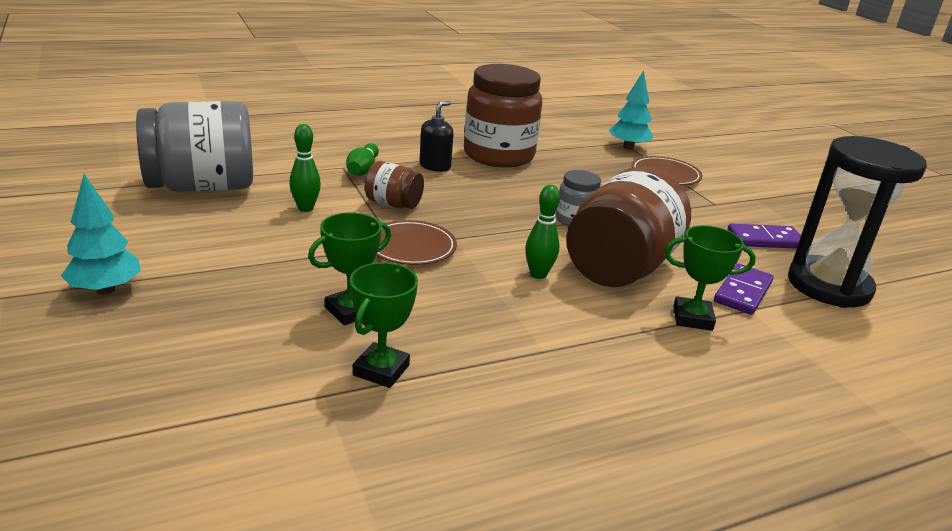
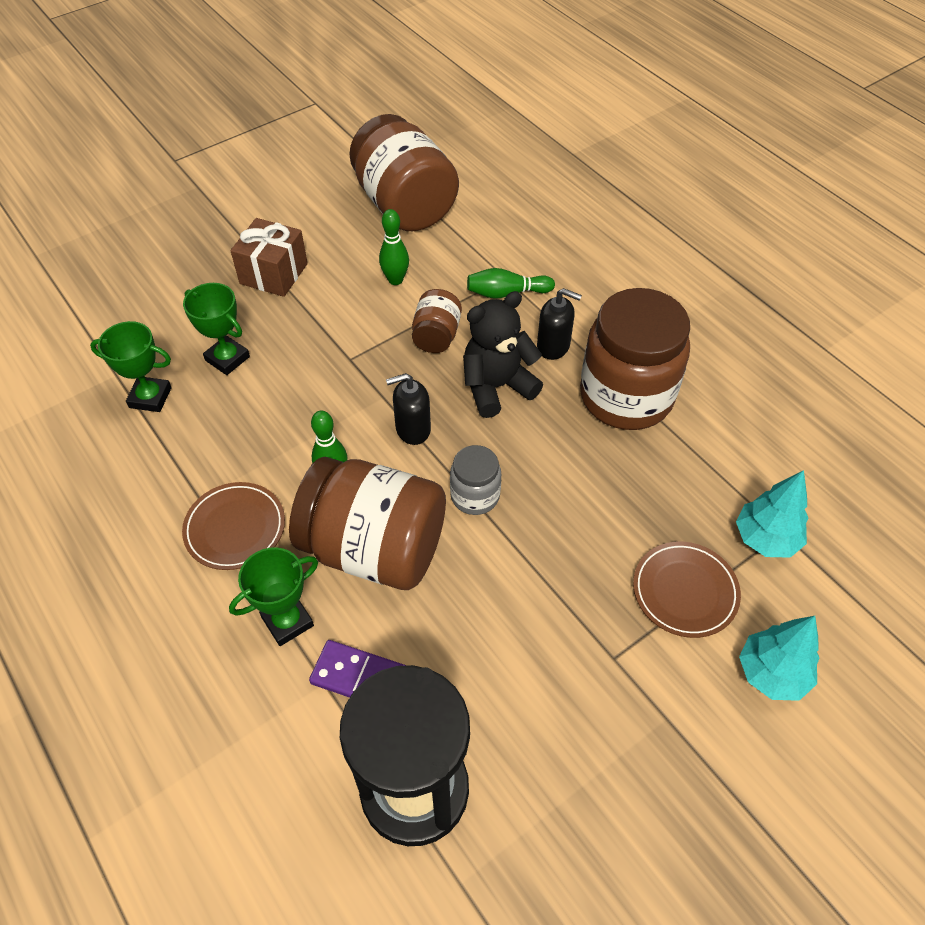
camera: 80 degrees right, 25 degrees up
turquoise tree [61,174,141,295] -> turquoise tree moved to [739,616,819,701]
grey jar [136,101,253,192] -> brown jar [349,114,459,231]
brown plate [376,220,457,265] -> brown plate moved to [182,482,285,570]
green trophy [665,225,756,331] -> green trophy turned 60 degrees clockwise [229,547,318,646]
purple domino [727,223,801,249] -> none
none -> brown gift [230,218,308,297]
none -> black soap dispenser [386,373,431,445]
none -> black teddy bear [463,291,543,418]

